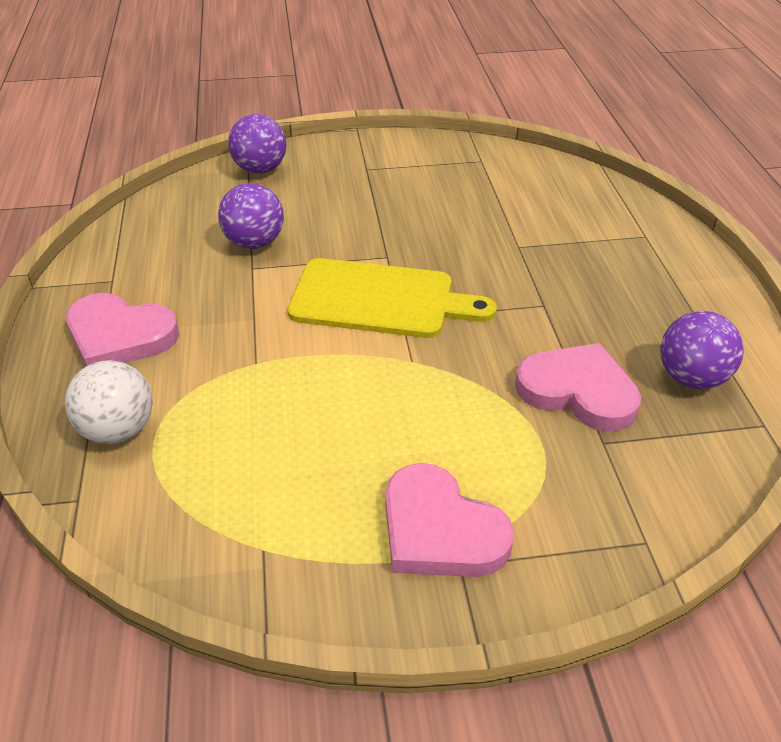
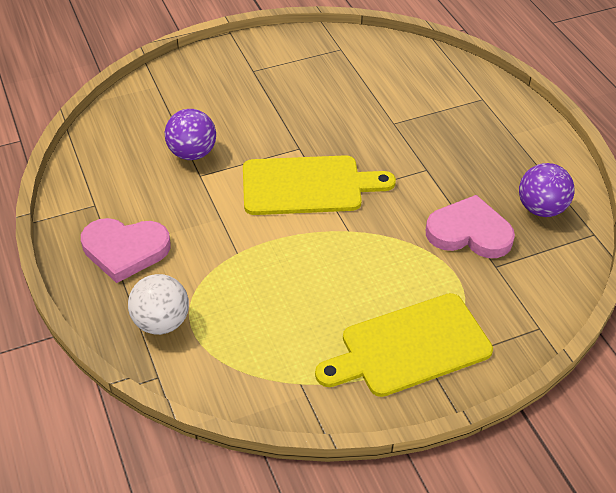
camera: 15 degrees left, 5 degrees up
purple ball [228,114,287,174] -> none
pink heart [385,463,514,577] -> yellow cutting board [315,293,493,397]

